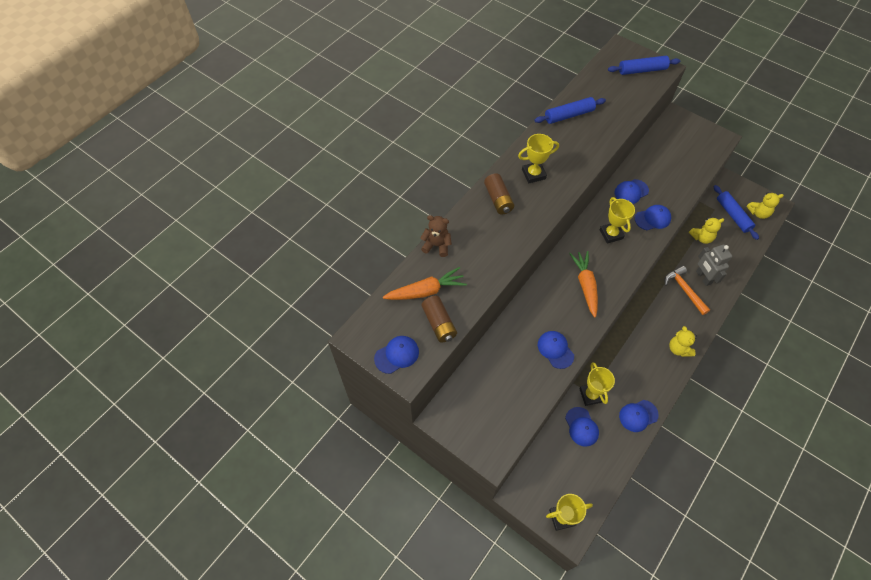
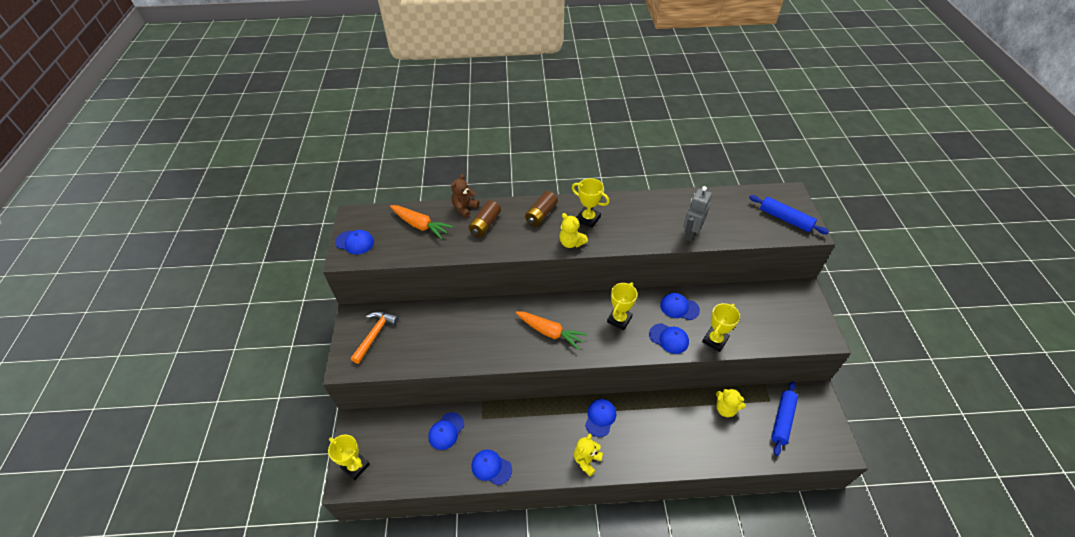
camera: 50 degrees right, 10 degrees down
brown teddy bear [421,215,452,257] -> brown teddy bear turned 120 degrees counterclockwise [451,174,479,218]
brown battery [421,296,457,343] -> brown battery moved to [468,200,501,237]
blue rolling pin [534,97,606,124] -> none
blue cap [538,331,574,369] -> blue cap moved to [585,399,616,437]
orange carrot [569,251,598,318] -> orange carrot turned 75 degrees clockwise [516,311,587,350]
yellow trophy [579,362,615,406] -> yellow trophy moved to [702,303,740,352]
orange hammer [665,266,710,315] -> orange hammer moved to [351,312,399,364]
grey robot [696,244,732,286] -> grey robot moved to [683,186,712,242]
yellow teddy bear [746,192,784,219] -> yellow teddy bear moved to [559,213,588,248]

